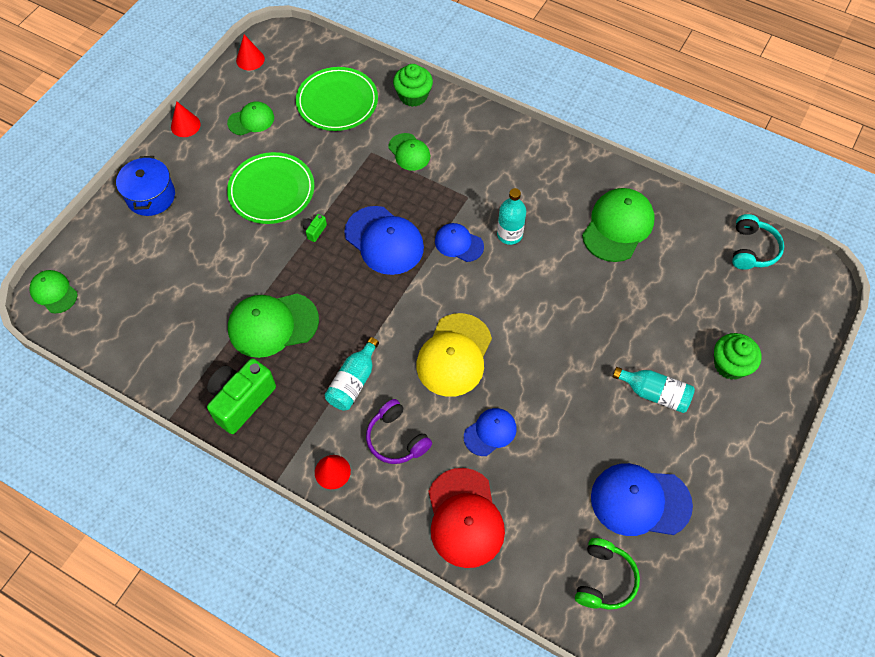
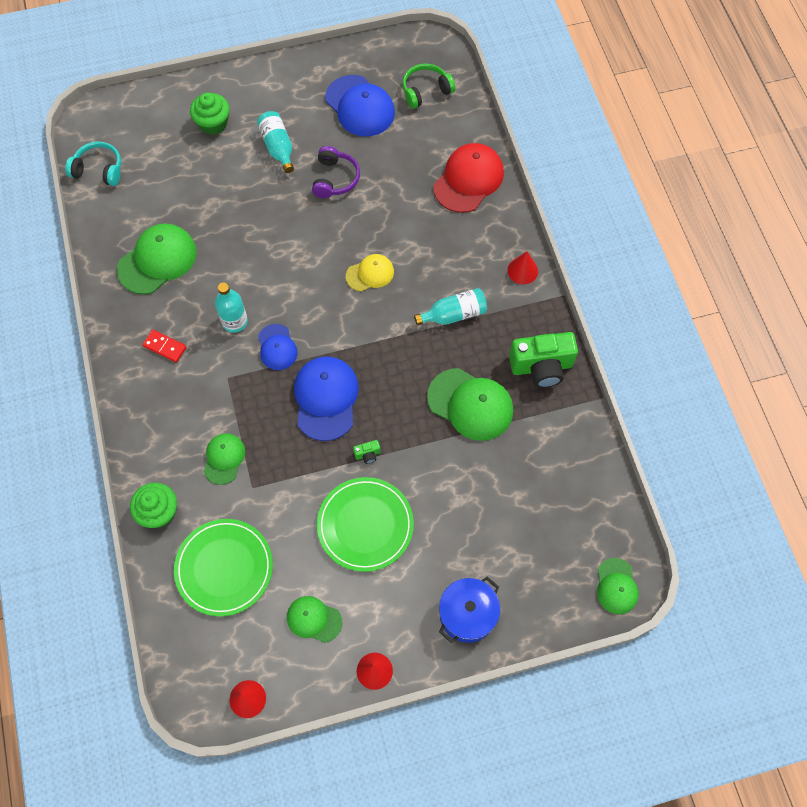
camera: 135 degrees left, 5 degrees up
purple headphones [366,399,432,464] -> purple headphones moved to [312,146,360,198]
yellow cap [416,313,492,397] -> yellow cap [346,254,394,292], size x0.59
blue cap [464,408,517,456] -> none
green cap [582,188,655,262] -> green cap turned 150 degrees clockwise [117,223,197,295]
turquoise headphones [732,214,784,270] -> turquoise headphones turned 45 degrees clockwise [65,141,121,186]
none -> red domino [142,330,187,363]

